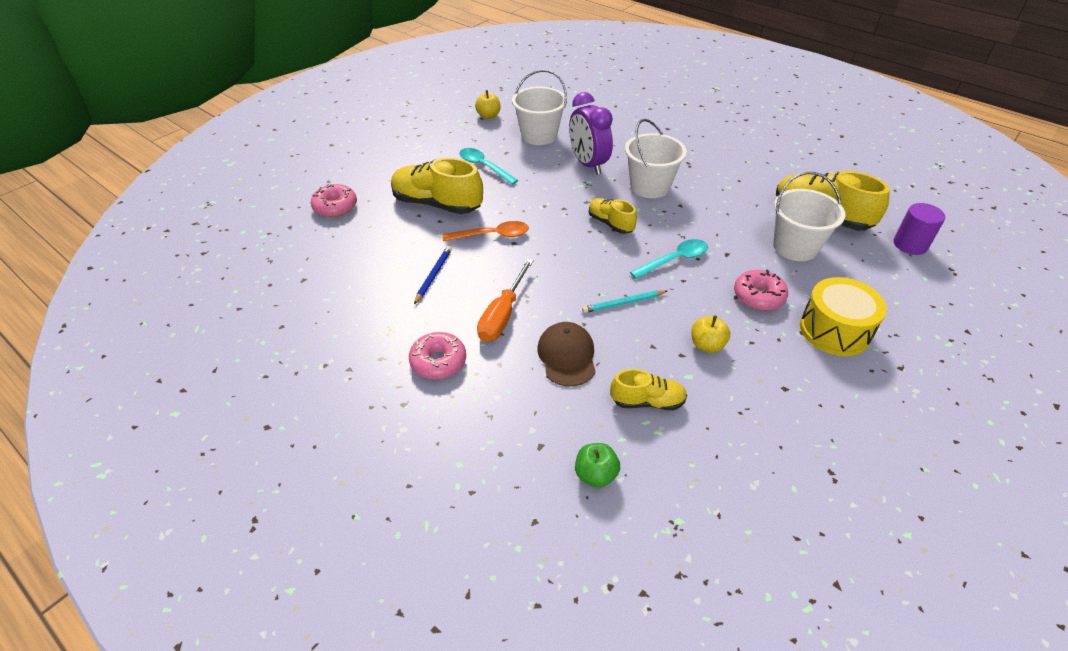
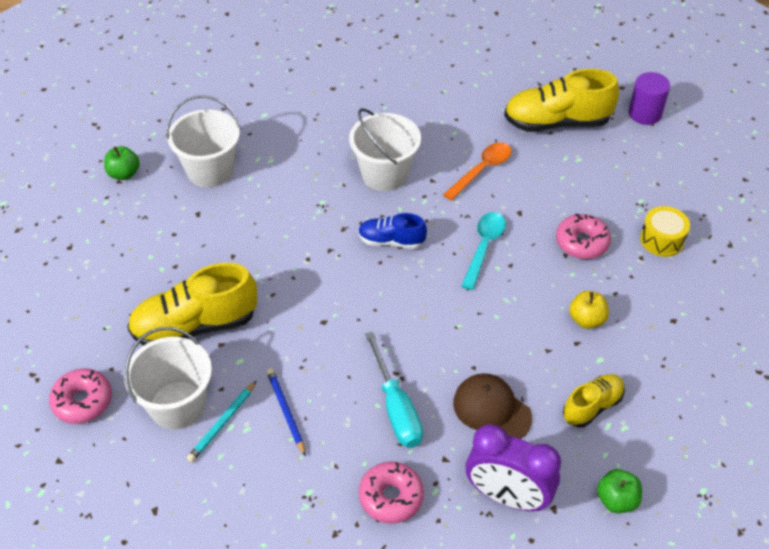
camera: 40 degrees left, 5 degrees up
orange spoon [442,221,529,241] -> orange spoon moved to [443,142,512,201]
turquoise spoon [460,148,519,185] -> none
yellow apple [475,90,501,119] -> green apple [104,146,140,180]
orange screwdriver [477,259,534,342] -> turquoise screwdriver [365,332,423,448]
purple clock [569,92,613,175] -> purple clock moved to [466,424,561,511]
turquoise pencil [582,290,667,313] -> turquoise pencil moved to [187,381,256,462]
yellow shoe [589,198,637,234] -> blue shoe [358,213,427,249]
white bucket [773,172,846,261] -> white bucket moved to [124,327,212,429]
yellow drum [800,277,887,356] -> yellow drum [640,206,690,257], size x0.65

